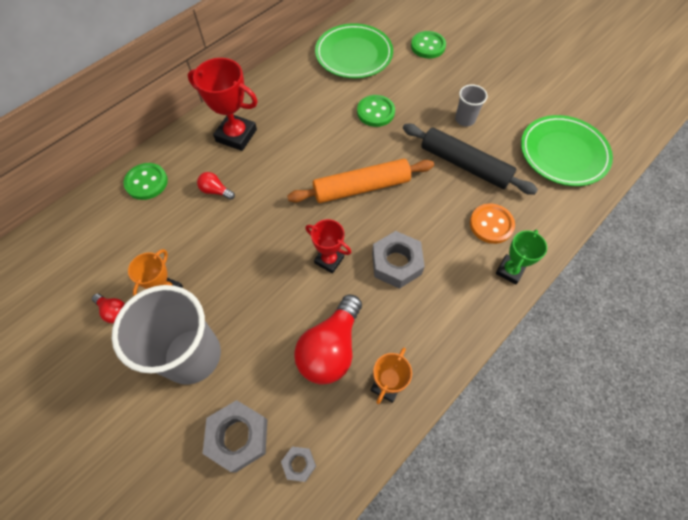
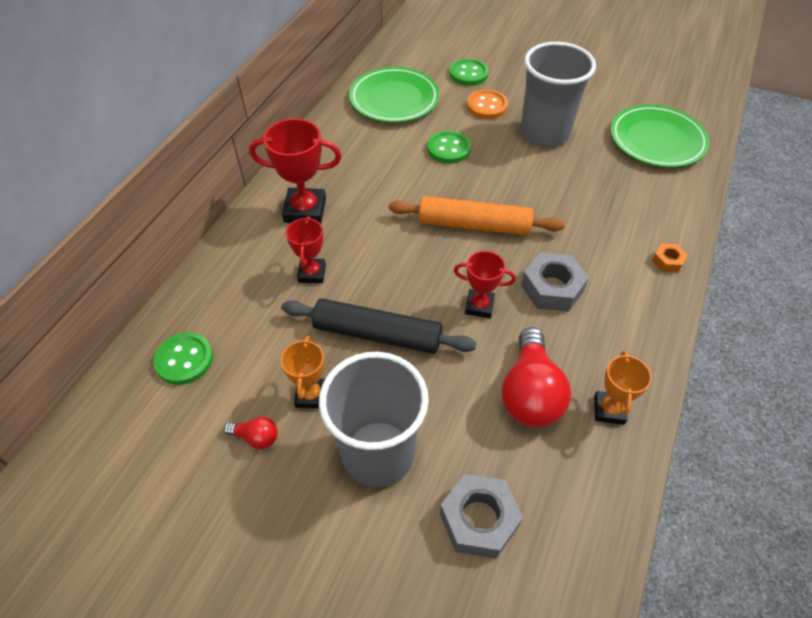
camera: 20 degrees left, 10 degrees down
green button [124,163,168,200] -> green button moved to [153,333,213,385]
red light bulb [197,172,235,200] -> red trophy [286,216,326,283]
grey nut [281,447,316,482] -> none
orange rolling pin [287,159,434,203] -> orange rolling pin turned 45 degrees clockwise [389,196,565,236]
black rolling pin [403,124,538,195] -> black rolling pin moved to [281,298,477,354]
grey cup [455,84,487,126] -> grey cup [520,42,596,147], size x2.19
orange button [470,203,515,244] -> orange button moved to [467,89,508,119]
green trophy [496,229,547,284] -> orange nut [652,243,688,272]

